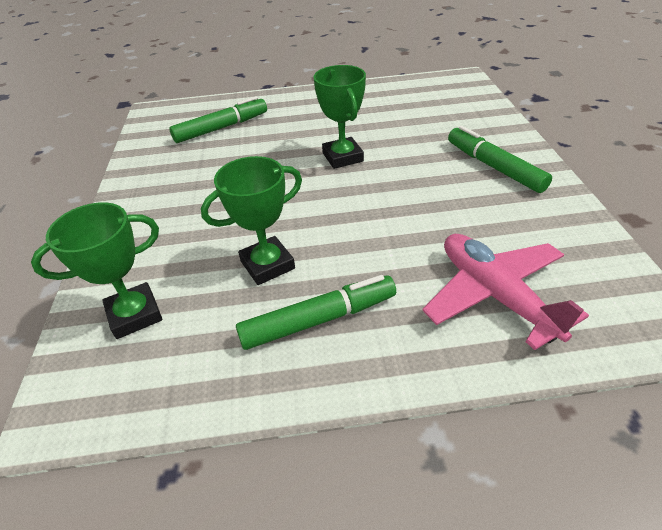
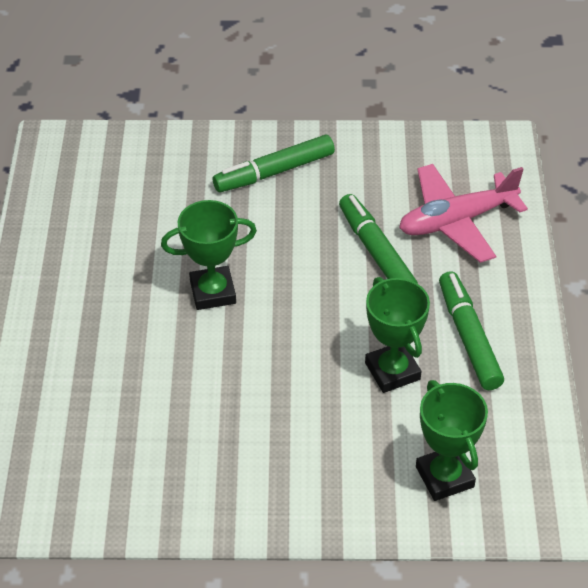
camera: 85 degrees left, 5 degrees up
green marker [169,96,267,143] -> green marker moved to [339,194,418,284]

